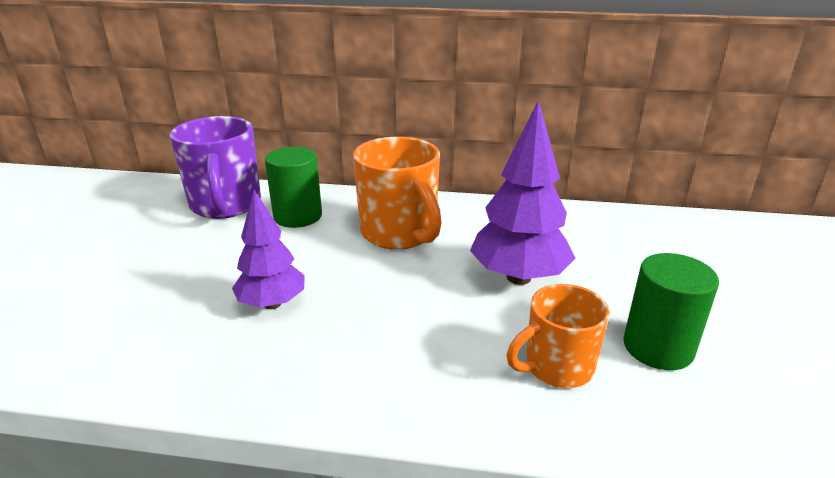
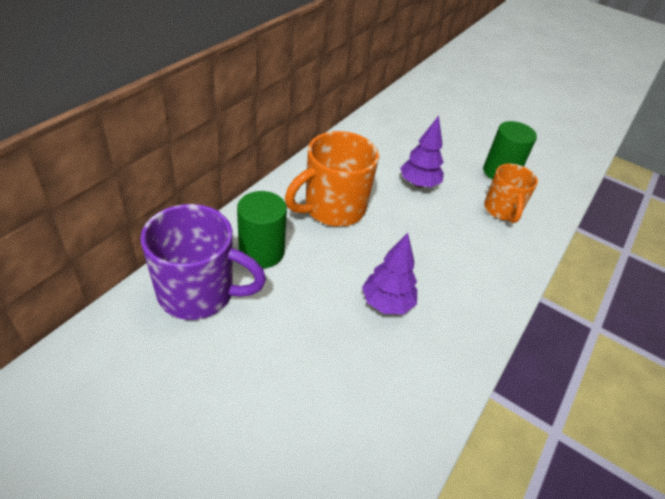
camera: 70 degrees left, 15 degrees up
orange mug [353,137,441,250] -> orange mug turned 150 degrees clockwise [285,131,379,227]
purple tree [470,100,575,285] -> purple tree [400,116,444,188], size x0.66

